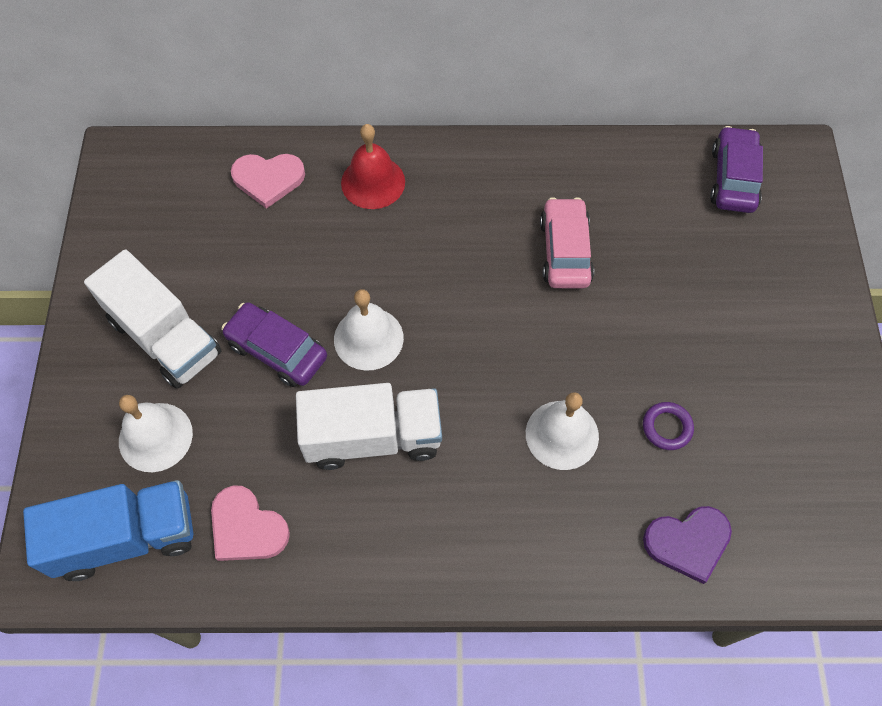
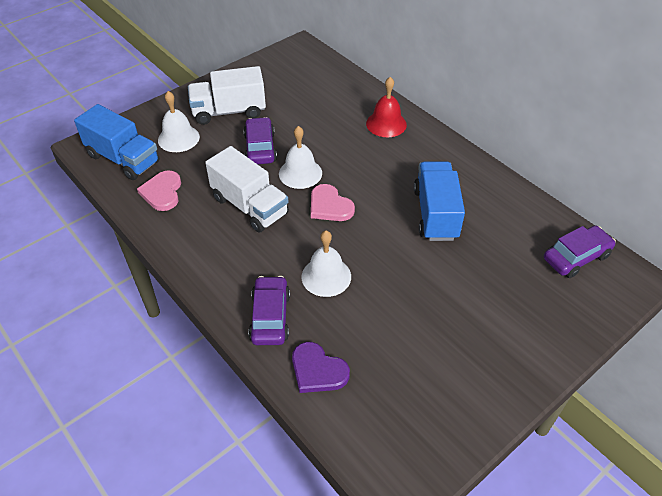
camera: 50 degrees right, 15 degrees down
white truck [84,249,221,389] -> white truck turned 75 degrees clockwise [188,66,266,125]
pink heart [231,154,305,209] -> pink heart moved to [311,184,355,221]
pink car [540,197,594,288] -> blue truck [414,161,465,241]
purple ring [643,402,694,450] -> none
none -> purple car [248,276,290,345]

